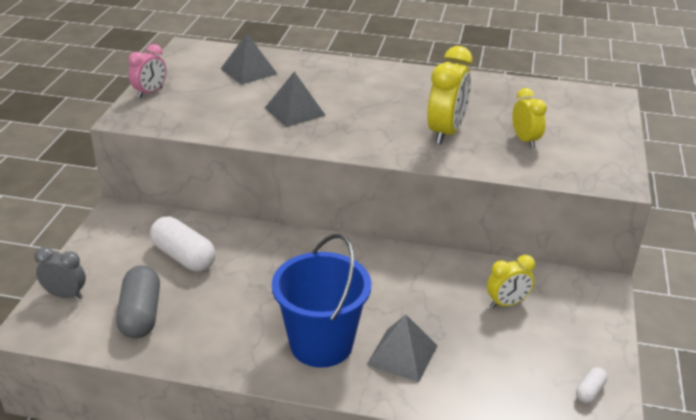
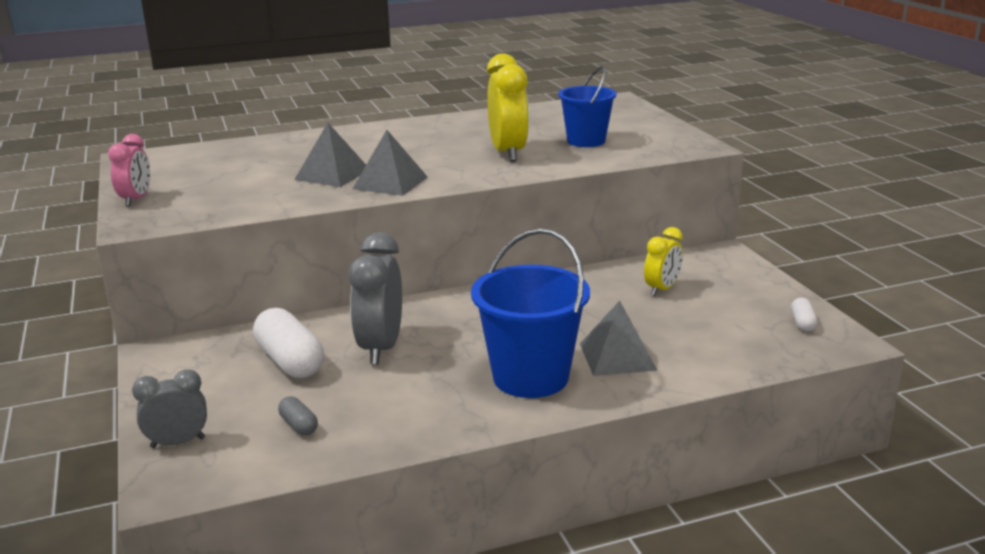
camera: 30 degrees left, 10 degrees down
grey capsule [116,265,160,338] -> grey capsule [278,396,318,435], size x0.48
white capsule [150,217,216,271] -> white capsule turned 45 degrees clockwise [253,308,324,378]
grey pyramid [221,34,277,85] -> grey pyramid moved to [353,130,428,196]
yellow clock [512,88,547,148] -> blue bucket [558,65,617,147]
none -> grey clock [349,232,402,365]

